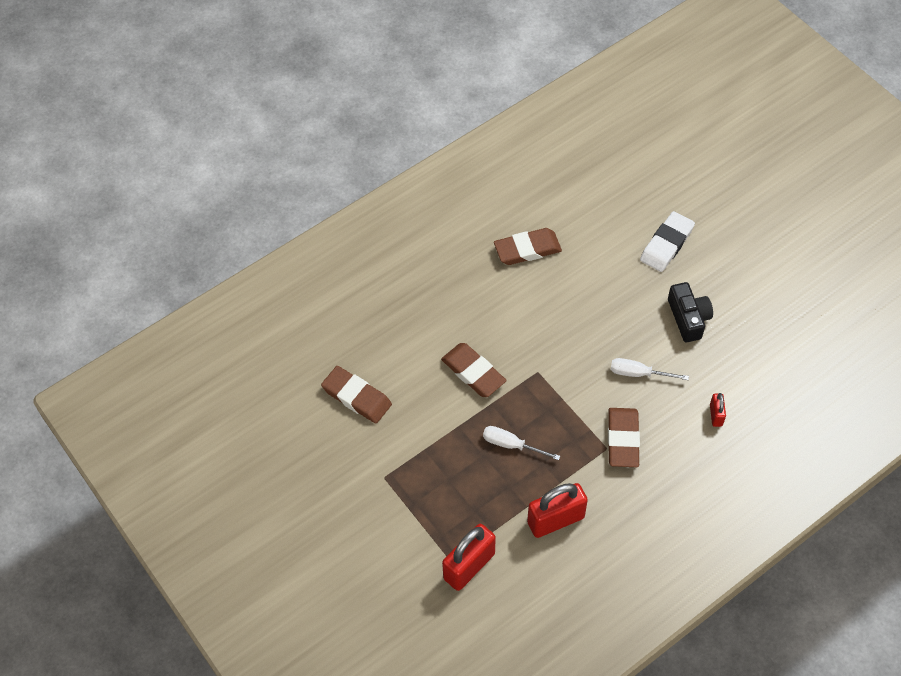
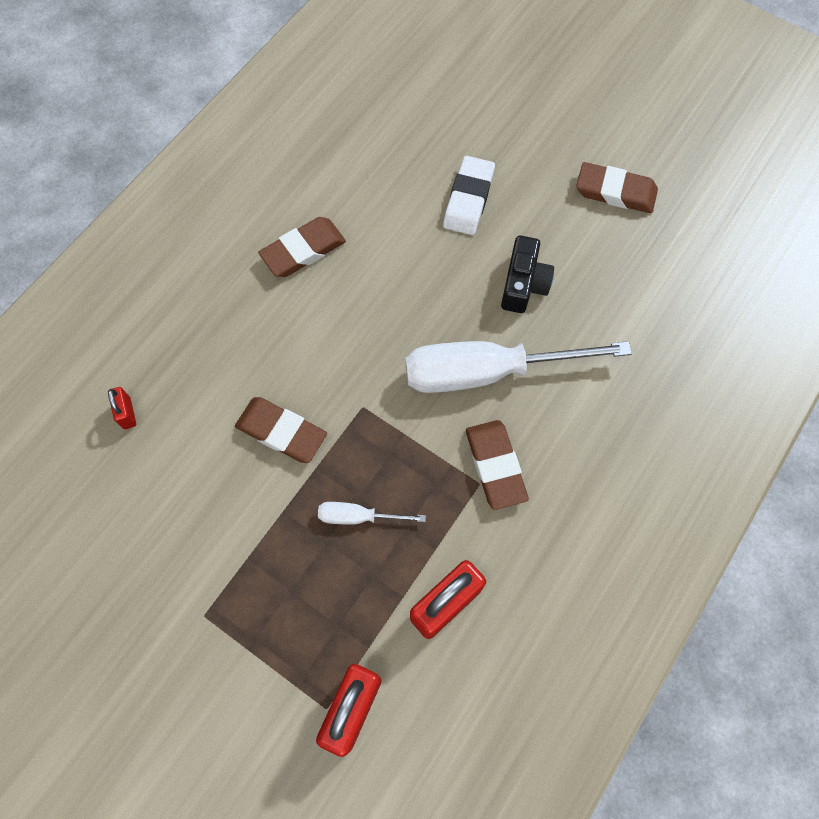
camera: 20 degrees left, 10 degrees up
brown eraser [321,366,392,424] -> brown eraser moved to [576,162,658,213]
white screwdriver [611,358,689,380] -> white screwdriver [405,341,632,393], size x2.23
black camera [668,282,713,342] -> black camera turned 45 degrees clockwise [501,236,554,313]
red padlock [710,393,726,427] -> red padlock moved to [108,387,136,429]

